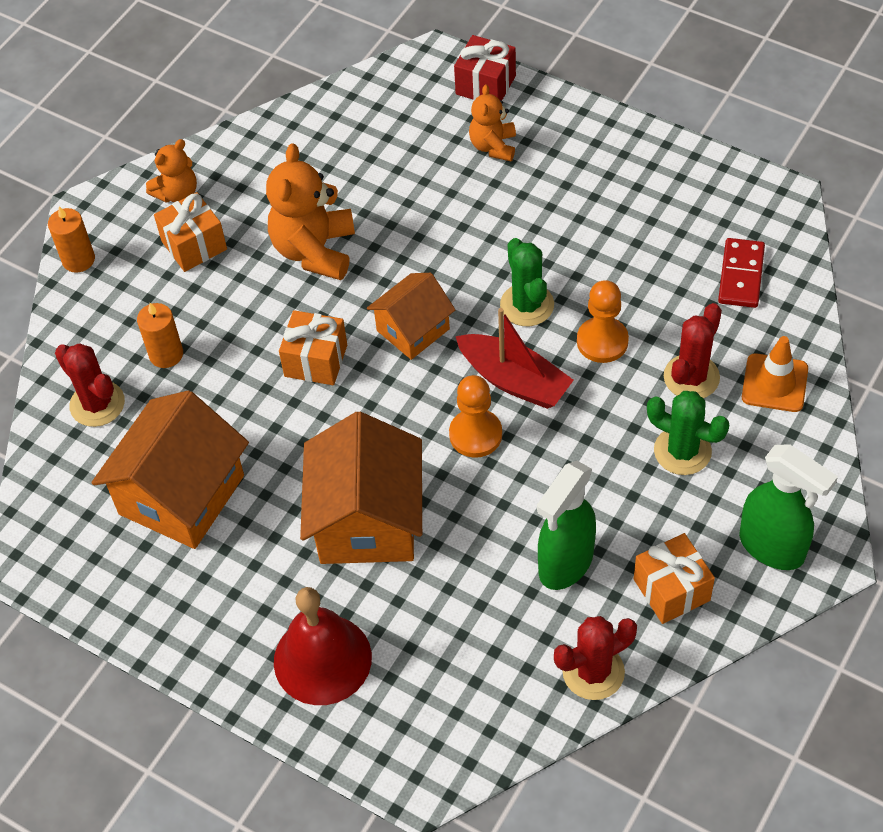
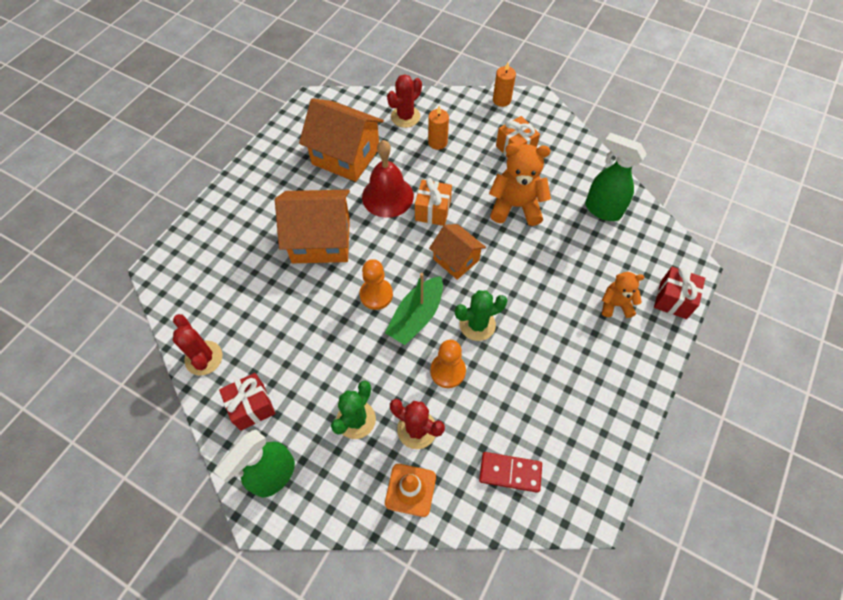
camera: 85 degrees right, 5 degrees up
orange teddy bear [146,139,197,203] -> none
red bell [274,587,372,705] -> red bell moved to [362,140,414,218]
red boat [456,308,574,409] -> green boat [385,273,443,345]
green spray bottle [537,461,596,590] -> green spray bottle moved to [585,132,647,221]
orange gift [634,533,715,624] -> red gift [219,373,276,431]

